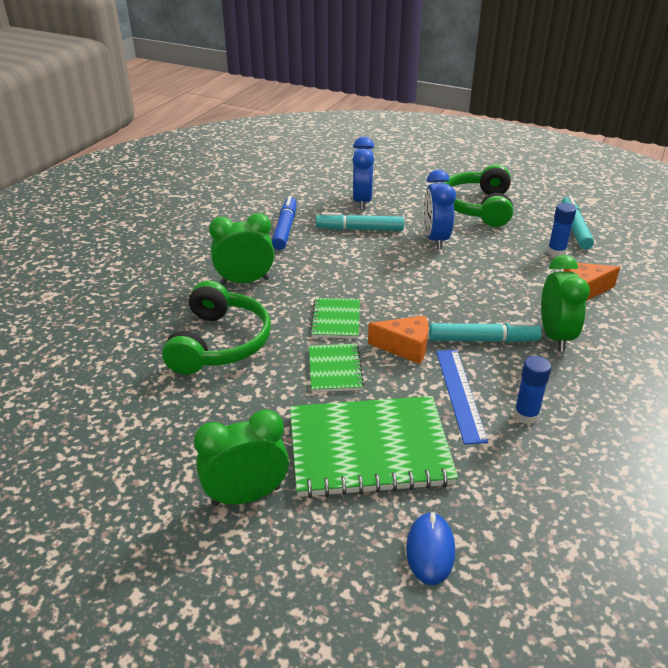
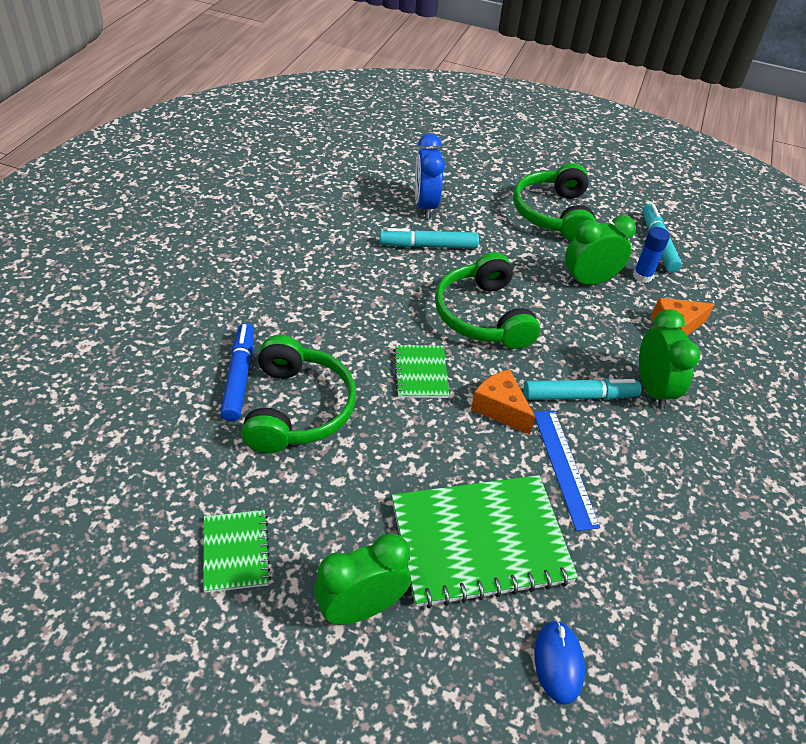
camera: 10 degrees left, 10 degrees up
green clock [209,213,274,285] -> green clock moved to [565,215,636,285]
blue marker [272,196,297,250] -> blue marker moved to [220,323,254,421]
green notebook [309,344,364,392] -> green notebook moved to [203,510,271,593]
orange cheese [368,316,428,364] -> orange cheese turned 135 degrees counterclockwise [471,369,535,435]
blue clock [424,169,456,249] -> none
blue glue stick [514,356,551,424] -> none
none -> green headphones [435,252,540,349]

